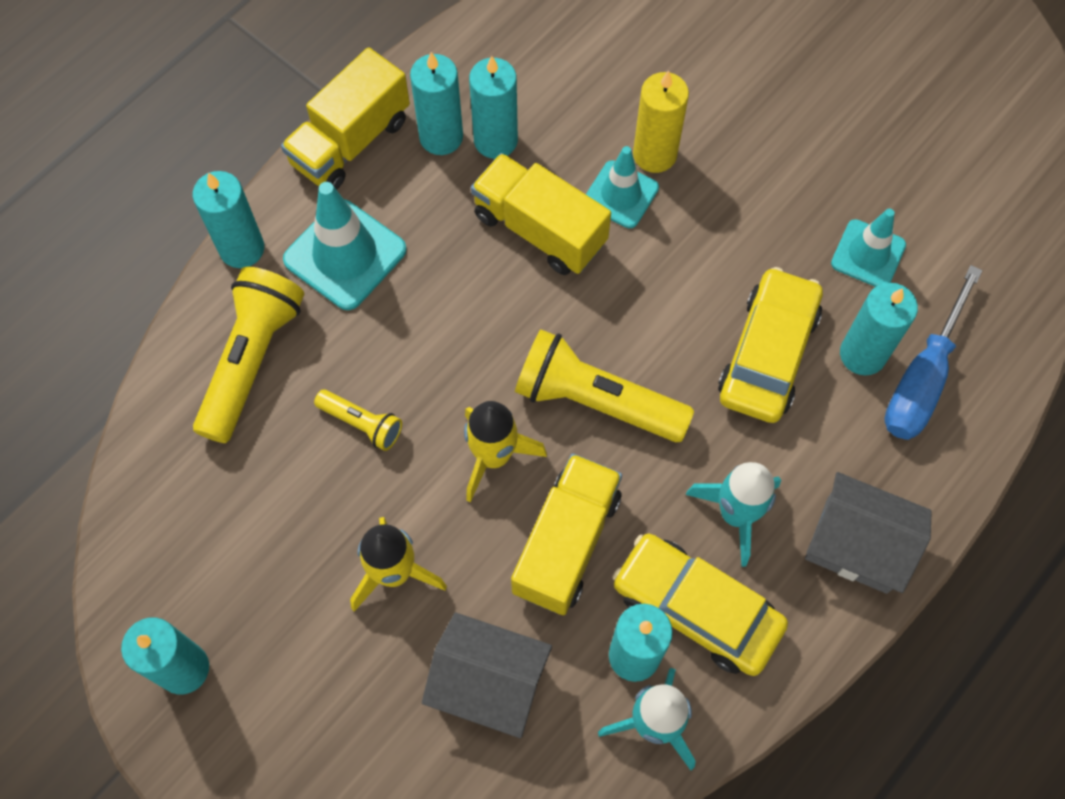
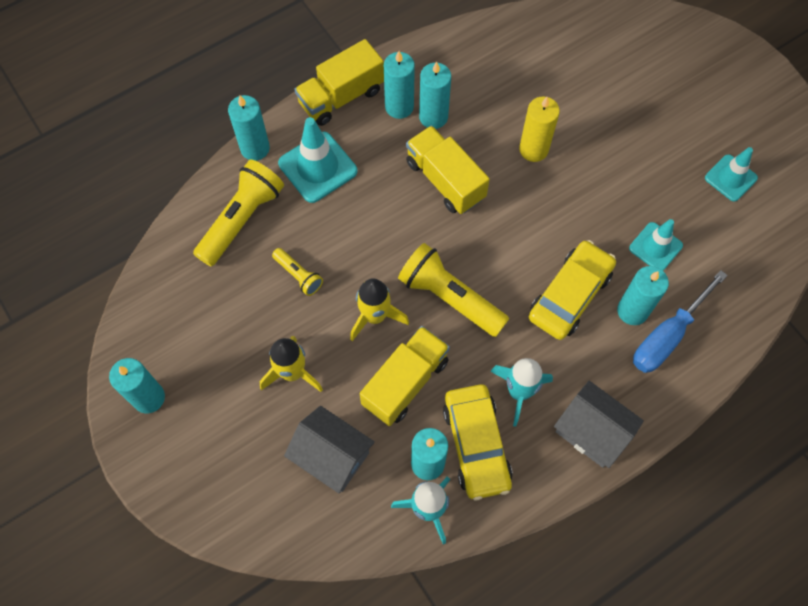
camera: 15 degrees right, 0 degrees up
turquoise traffic cone [586,146,659,228] -> turquoise traffic cone moved to [705,147,758,201]
yellow car [613,534,788,676] -> yellow car turned 150 degrees counterclockwise [443,384,513,500]

